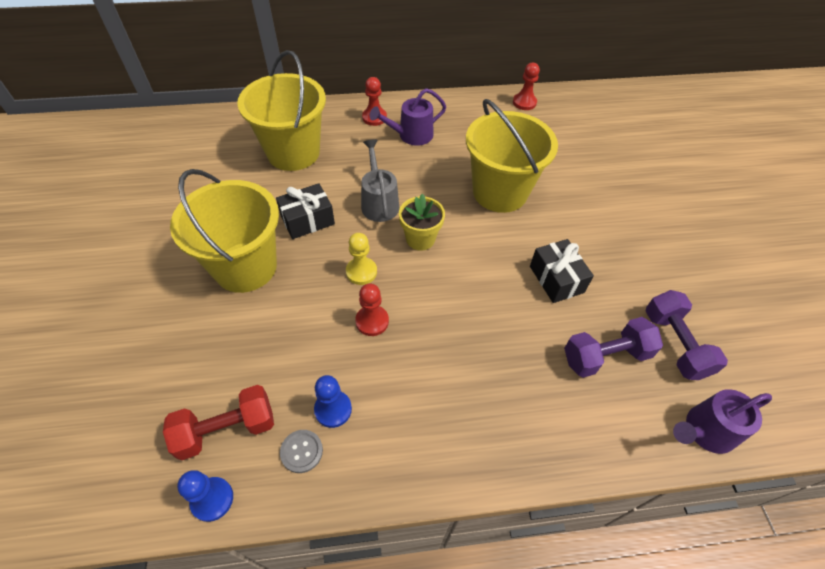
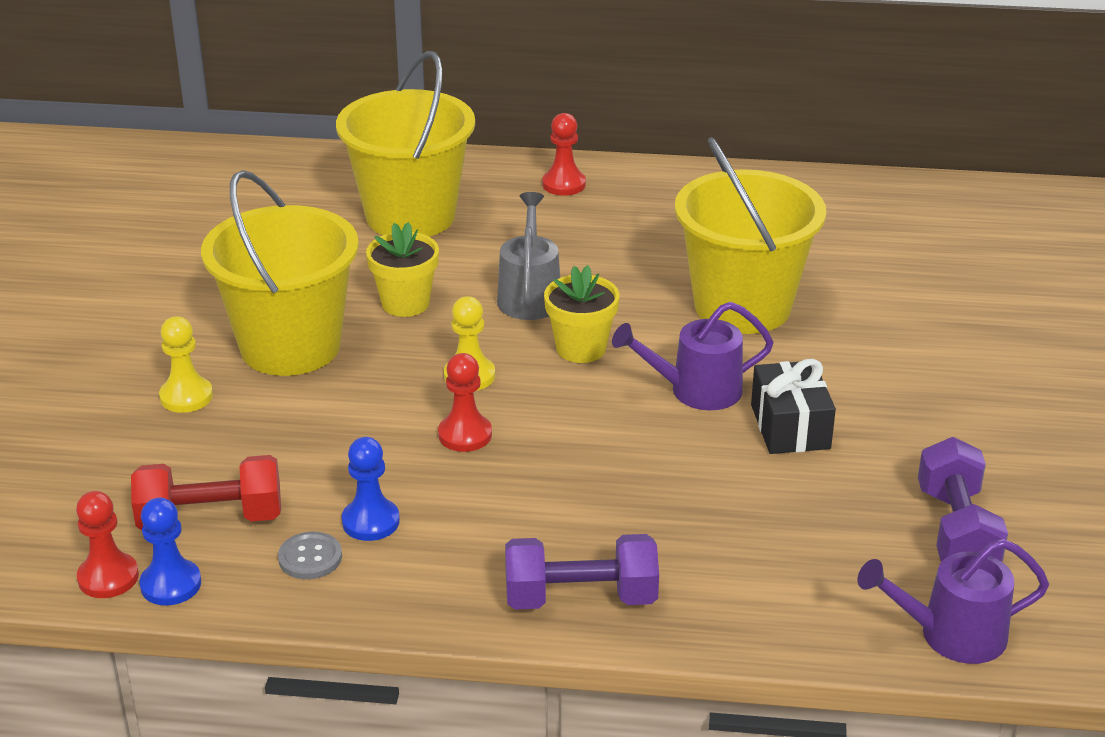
camera: 15 degrees right, 20 degrees down
black gift [276,183,335,239] -> yellow flower pot [366,222,439,317]
purple watering can [370,88,446,146] -> purple watering can moved to [612,302,774,410]
red pawn [513,63,540,110] -> red pawn moved to [76,491,139,598]
purple dumbbell [564,317,663,378] -> purple dumbbell moved to [505,534,659,610]
none -> yellow pawn [159,316,213,413]

